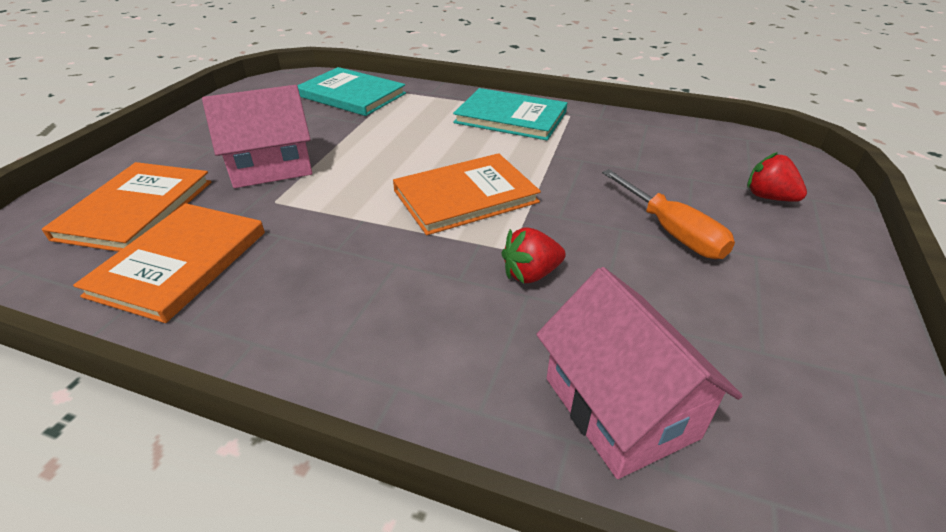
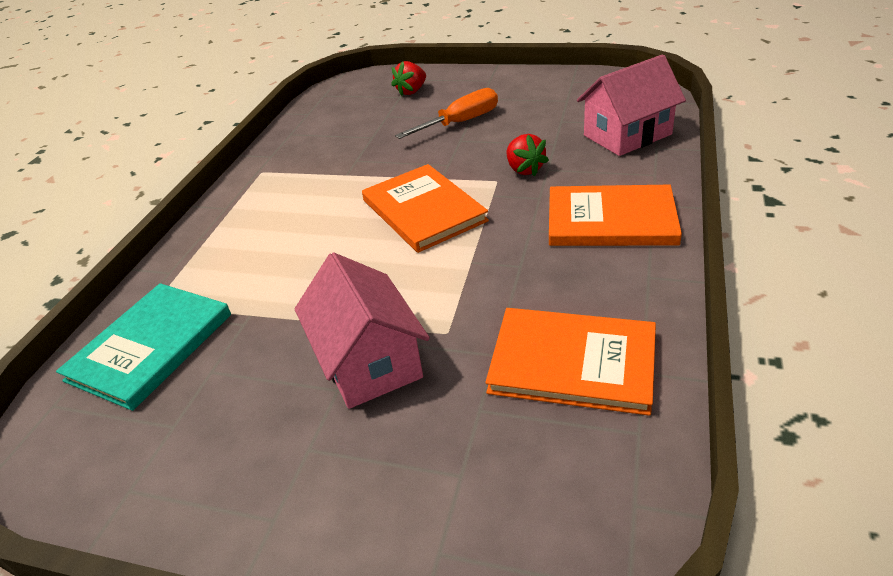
camera: 90 degrees left, 0 degrees up
orange book [42,162,211,252] -> orange book moved to [549,185,682,246]
turquoise book [453,88,567,140] -> none

